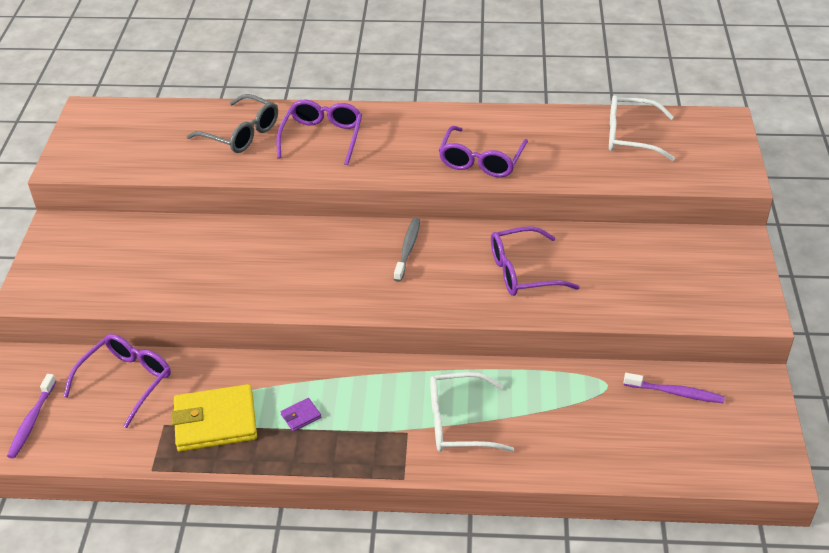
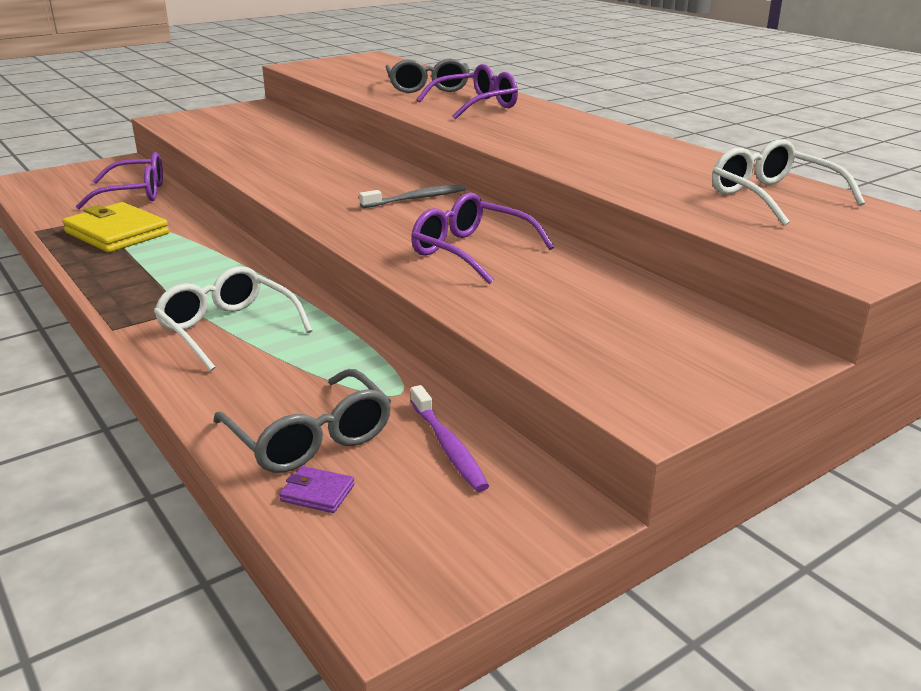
camera: 50 degrees right, 15 degrees down
purple toothbrush [7,374,56,458] -> none
purple wallet [281,398,321,431] -> purple wallet moved to [279,466,355,513]
purple glasses [439,126,528,177] -> none
none -> grey glasses [213,369,391,473]

